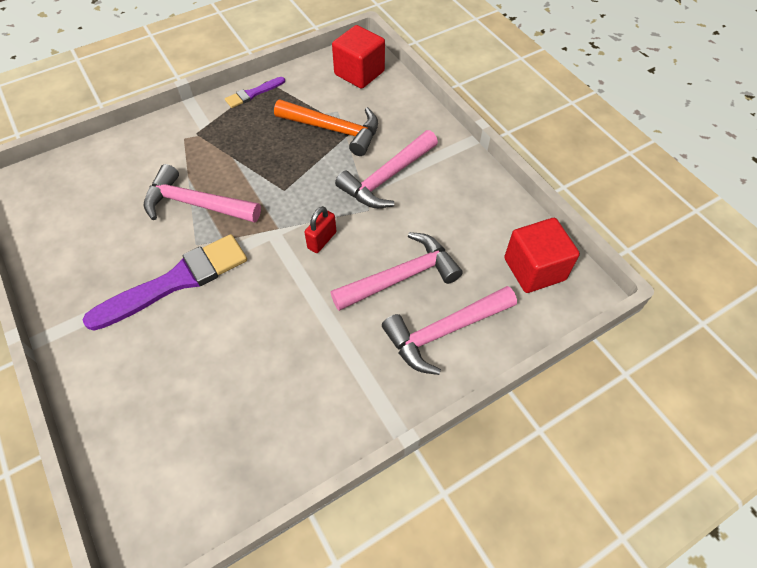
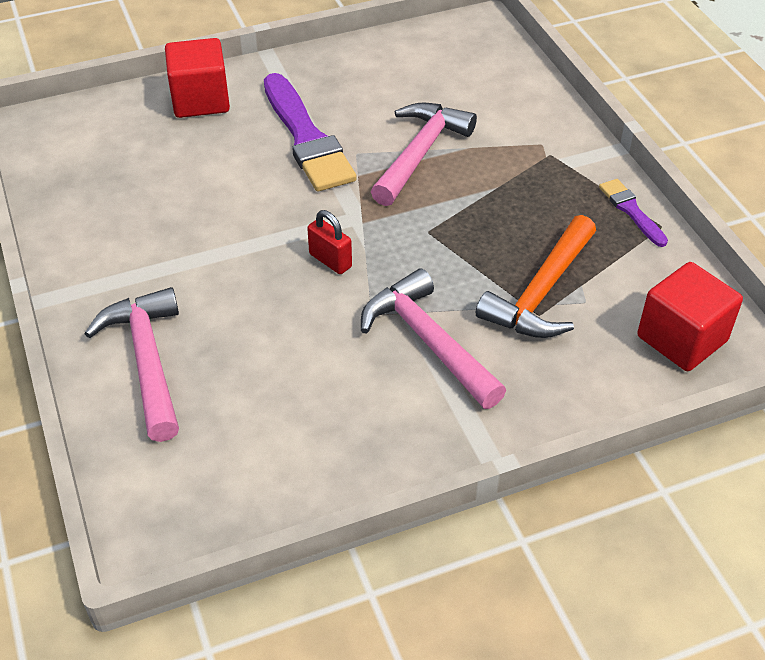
camera: 100 degrees right, 10 degrees down
pink hammer [330,232,462,311] -> none
red cube [504,218,580,293] -> red cube moved to [165,38,230,118]

